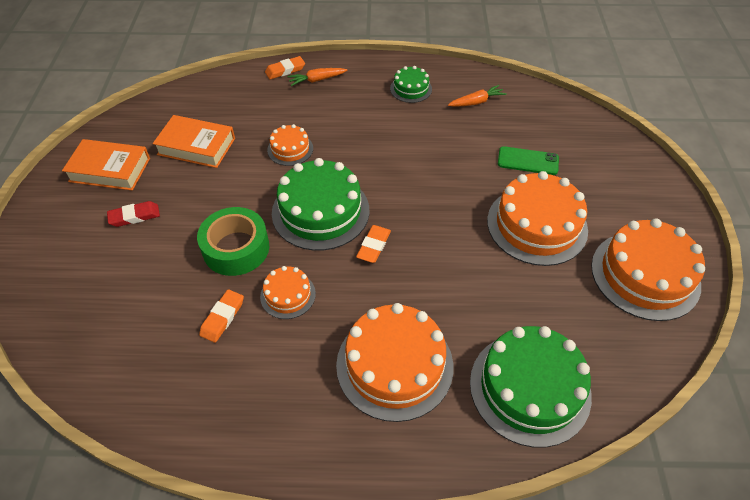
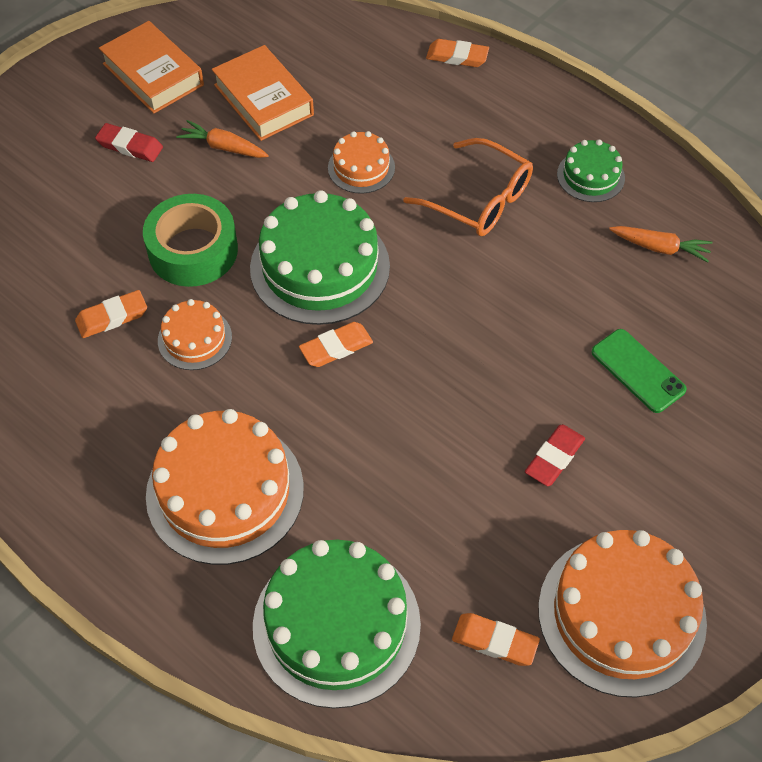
camera: 40 degrees right, 5 degrees up
orange carrot [287,68,347,86] -> orange carrot moved to [176,120,269,158]
orange cake [487,171,588,266] -> red eraser [525,424,585,486]
none -> orange glasses [403,138,533,236]
none -> orange eraser [452,613,540,666]

